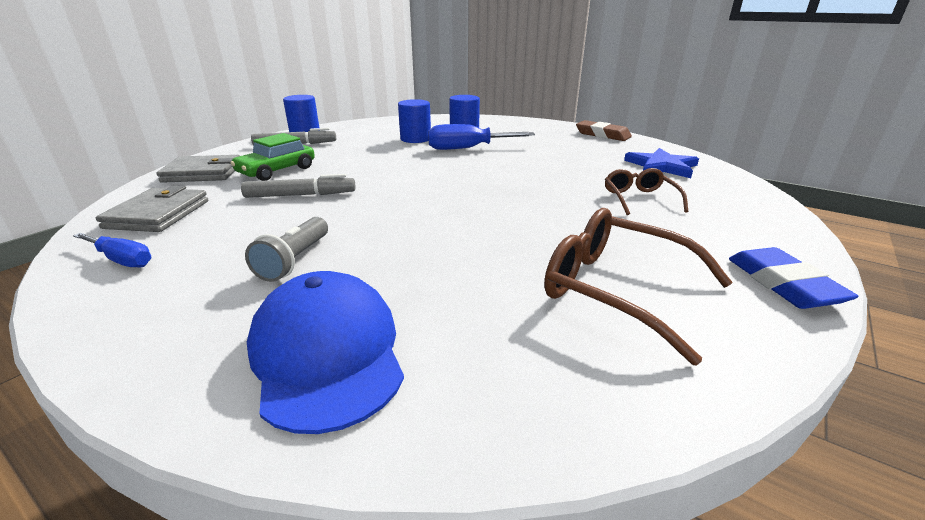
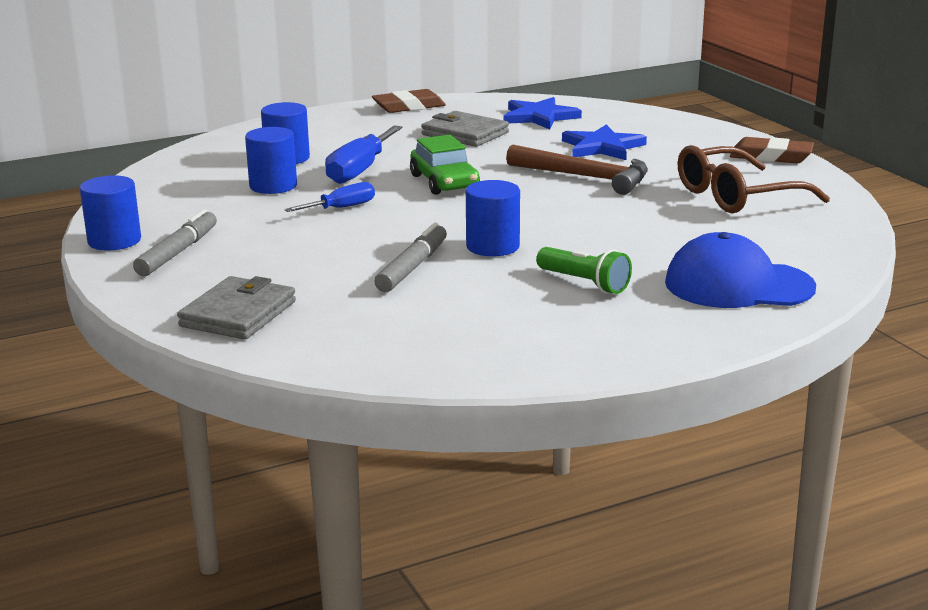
camera: 60 degrees left, 5 degrees down
blue screwdriver [73,233,152,267] -> blue screwdriver moved to [284,182,375,212]
grey wallet [96,186,208,232] -> grey wallet moved to [421,111,509,147]
green car [230,133,315,181] -> green car moved to [410,135,480,195]
grey flashlight [245,217,328,282] -> green flashlight [536,247,632,294]
brown glasses [605,168,689,215] -> blue star [562,124,647,160]
blue eraser [729,247,859,309] -> brown eraser [730,137,814,163]
none -> blue cylinder [466,180,520,256]
none -> brown hammer [506,144,648,195]

